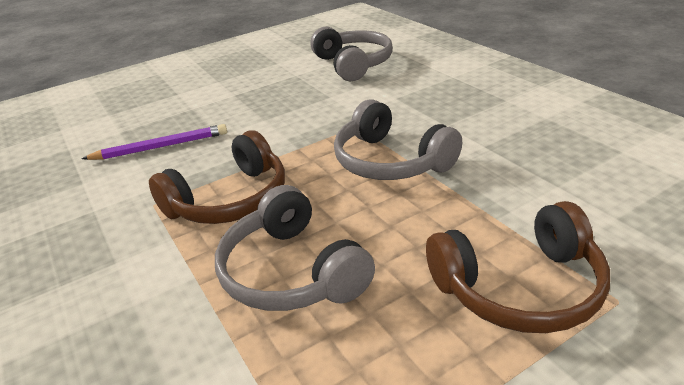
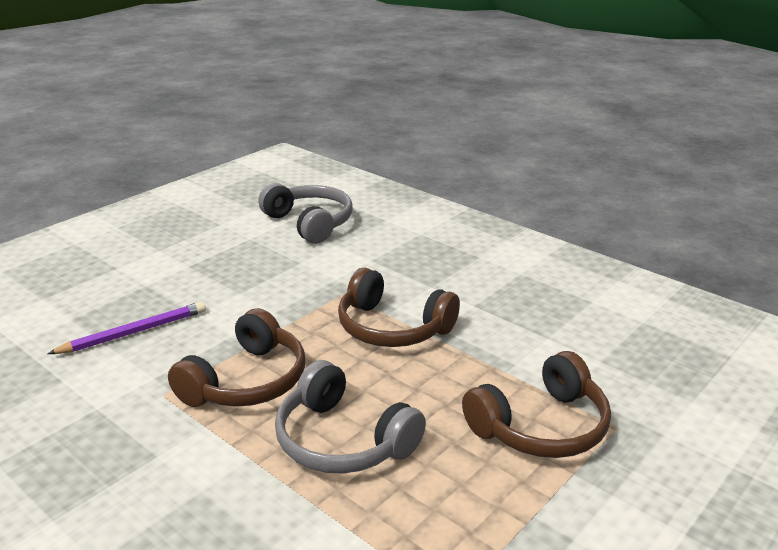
camera: 20 degrees left, 5 degrees down
grey headphones [334,99,462,180] -> brown headphones [338,268,460,347]

